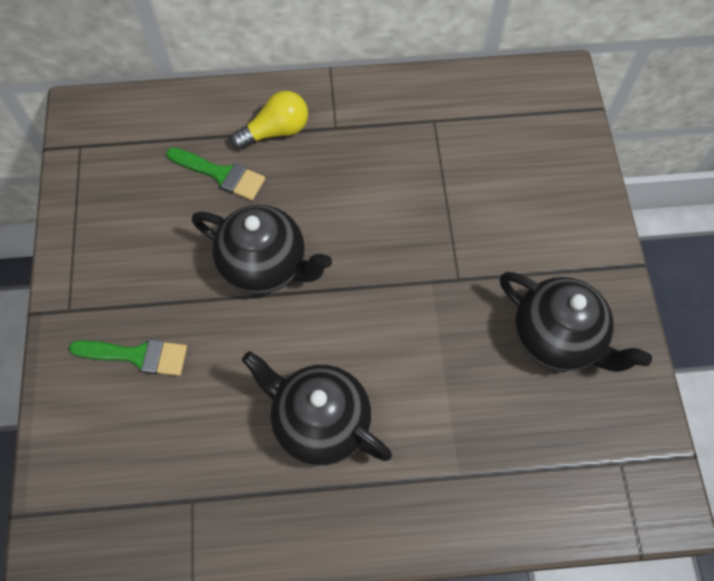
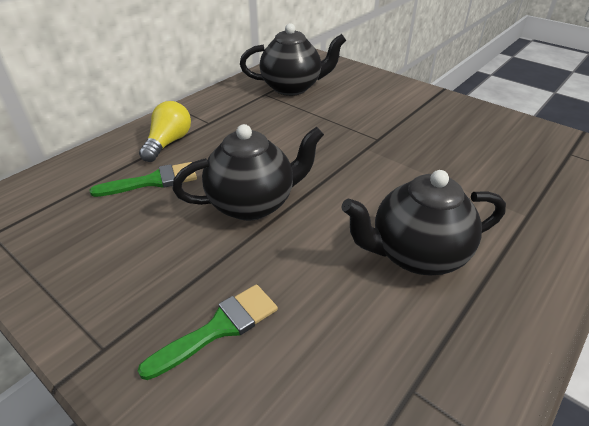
camera: 45 degrees left, 25 degrees down
black teapot [500,272,652,372] -> black teapot moved to [240,23,346,96]

